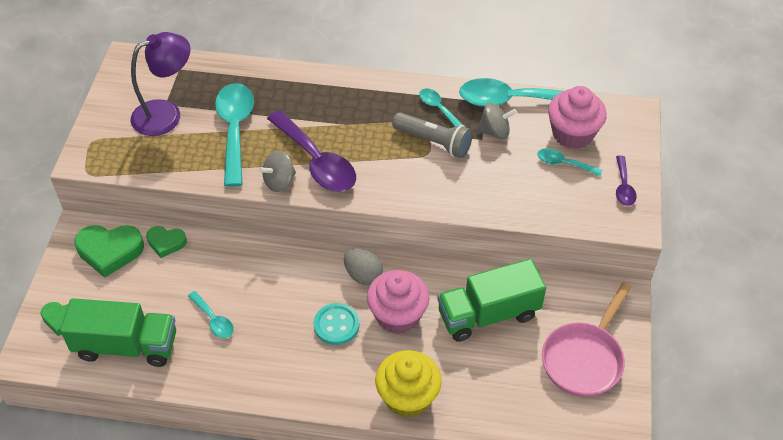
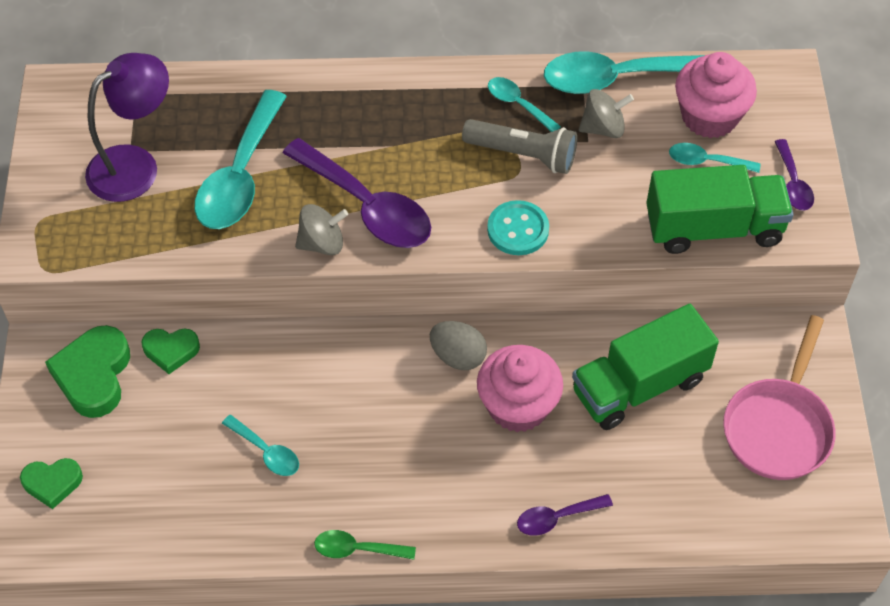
camera: 10 degrees left, 5 degrees up
green truck [60,298,176,367] -> green truck moved to [646,165,794,254]
green heart [74,225,144,278] -> green heart turned 105 degrees clockwise [45,325,130,418]
turquoise spoon [215,83,254,187] -> turquoise spoon turned 150 degrees counterclockwise [195,90,287,229]
grey spinning top [259,150,296,192] -> grey spinning top turned 150 degrees counterclockwise [295,204,348,255]
turquoise button [314,303,359,345] -> turquoise button moved to [487,200,549,255]
yellow cupcake [375,350,442,418] -> purple spoon [517,494,613,536]
none -> green spoon [314,530,416,560]

